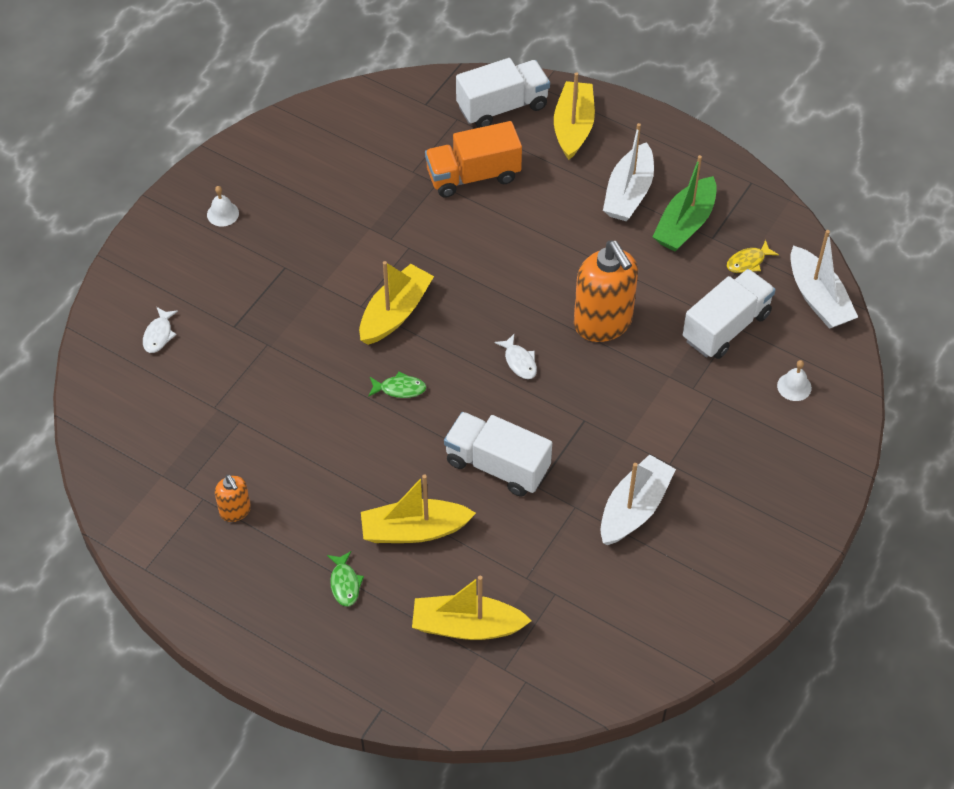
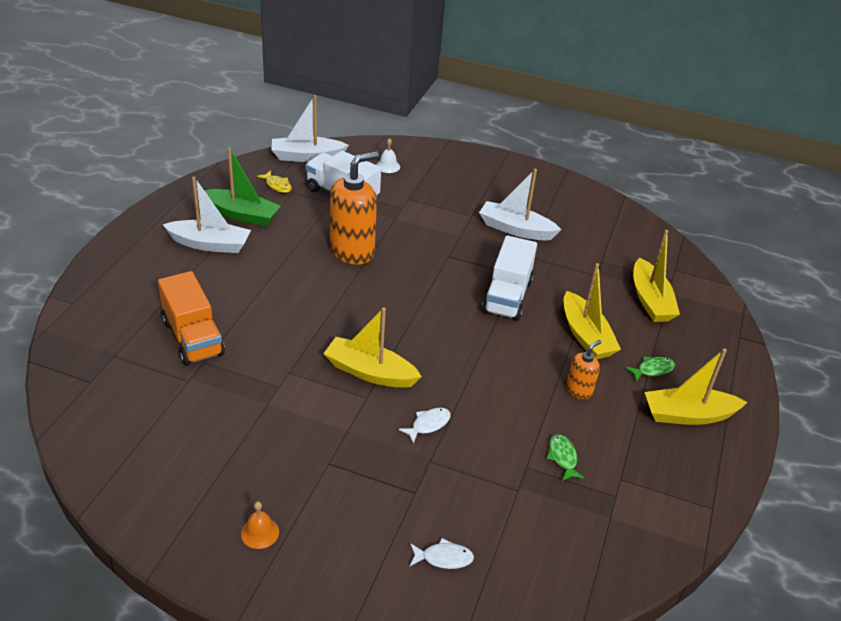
camera: 105 degrees left, 15 degrees down
white bell [207,186,239,227] -> orange bell [241,501,279,549]
orange soap dispenser [215,475,251,522] -> orange soap dispenser moved to [566,340,601,400]
green fish [368,372,426,398] -> green fish moved to [546,434,584,481]
white truck [456,58,550,128] -> none
white fish [494,334,537,379] -> white fish moved to [399,407,451,444]
yellow boat [554,72,595,160] -> yellow boat moved to [645,348,747,425]
white boat [790,230,858,329] -> white boat turned 150 degrees counterclockwise [272,95,349,162]

